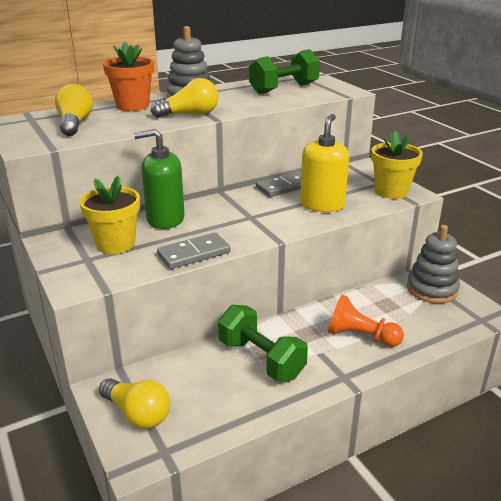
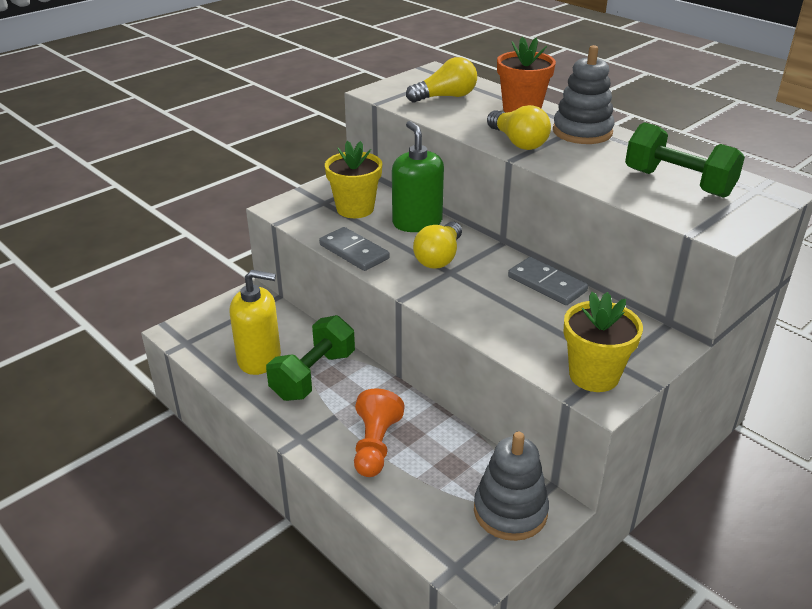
camera: 75 degrees right, 5 degrees up
yellow light bulb [99,378,170,429] -> yellow light bulb moved to [413,222,462,269]
yellow soap dispenser [300,114,349,212] -> yellow soap dispenser moved to [230,270,281,375]

